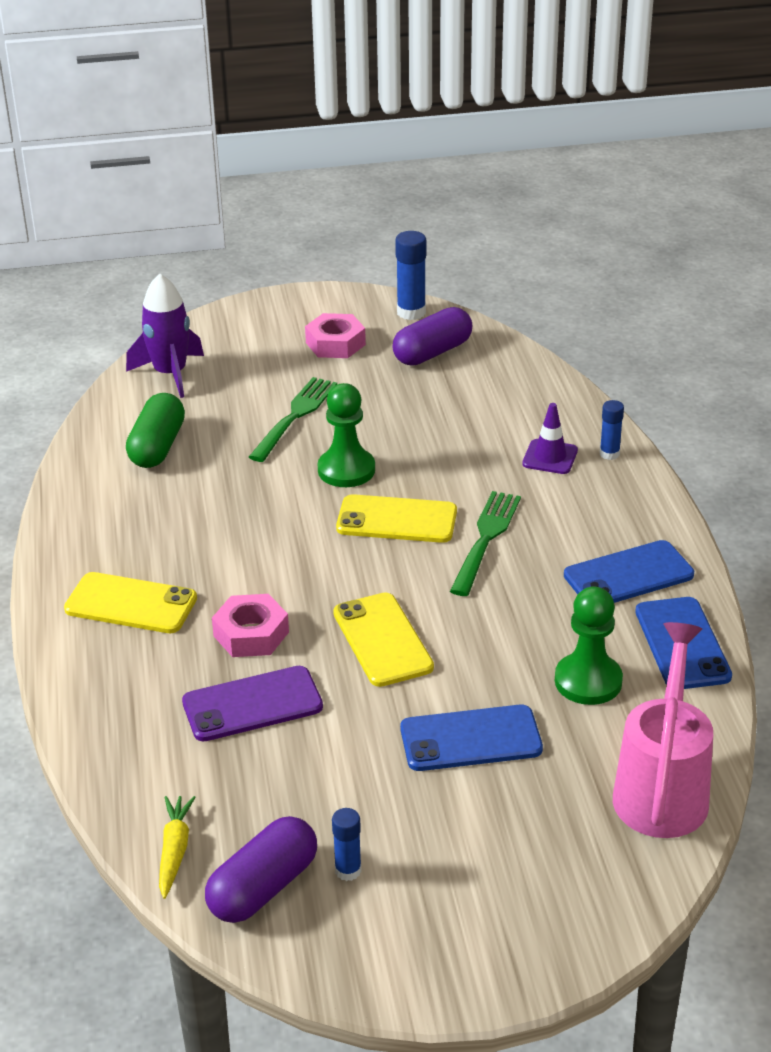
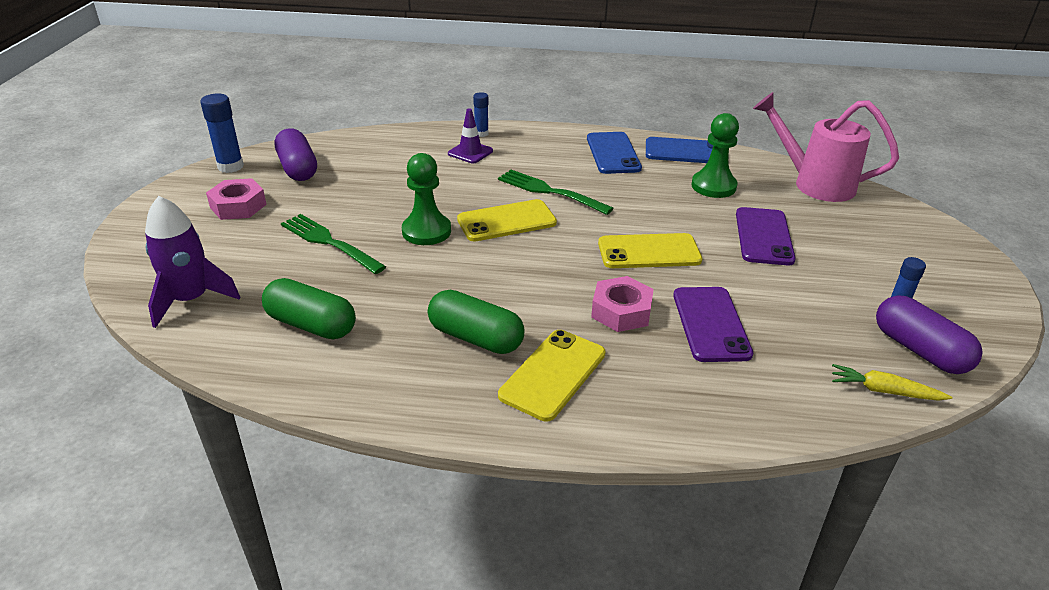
camera: 75 degrees left, 0 degrees up
yellow phone [336,494,457,543] -> yellow phone turned 45 degrees clockwise [457,199,557,241]
blue phone [400,705,543,771] -> purple phone [736,207,796,265]
none -> green capsule [428,290,525,354]

